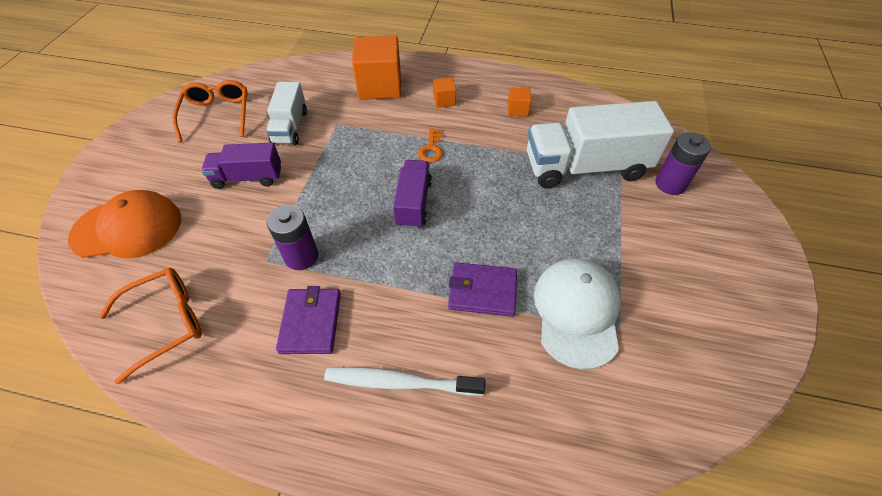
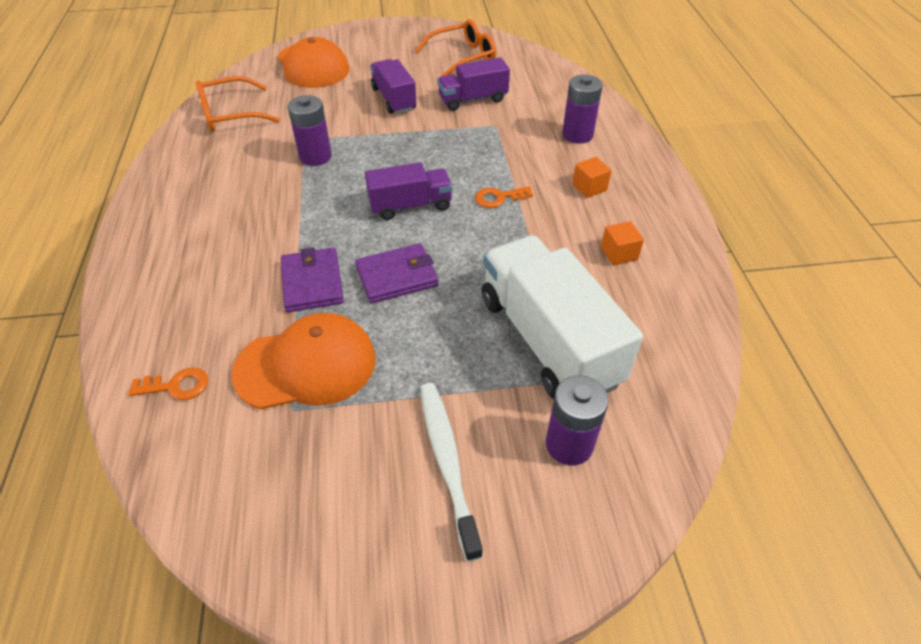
camera: 70 degrees right, 5 degrees down
orange glasses [99,268,202,385] -> orange glasses turned 120 degrees clockwise [196,76,280,132]
white truck [266,82,307,145] -> purple truck [437,57,510,111]
purple wallet [276,286,341,354] -> purple wallet moved to [355,243,439,304]
white toothbrush [324,367,486,396] -> white toothbrush moved to [420,383,483,562]
orange cube [352,36,401,100] -> purple battery [562,75,603,143]
white cap [534,258,621,369] -> orange cap [231,313,375,409]
none -> orange key [128,367,208,400]

